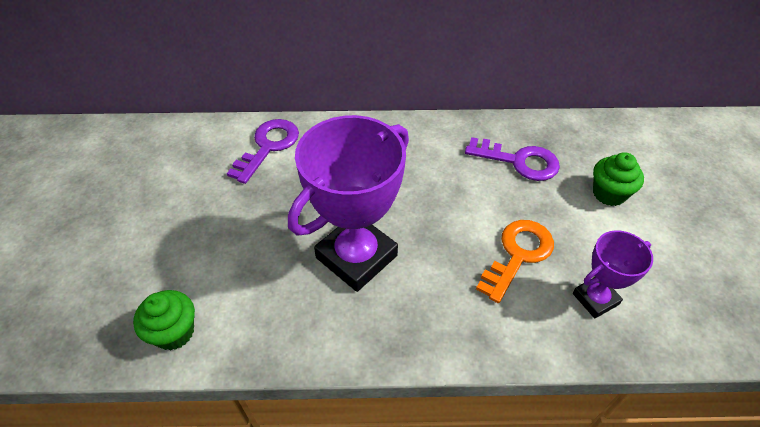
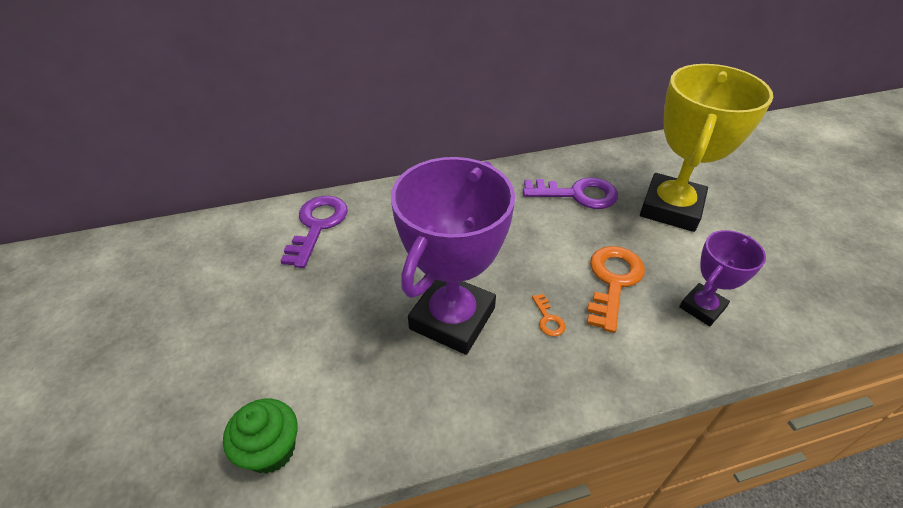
camera: 15 degrees left, 5 degrees down
green cupcake [593,152,644,206] -> yellow trophy [640,64,773,232]
none -> orange key [532,294,566,337]

